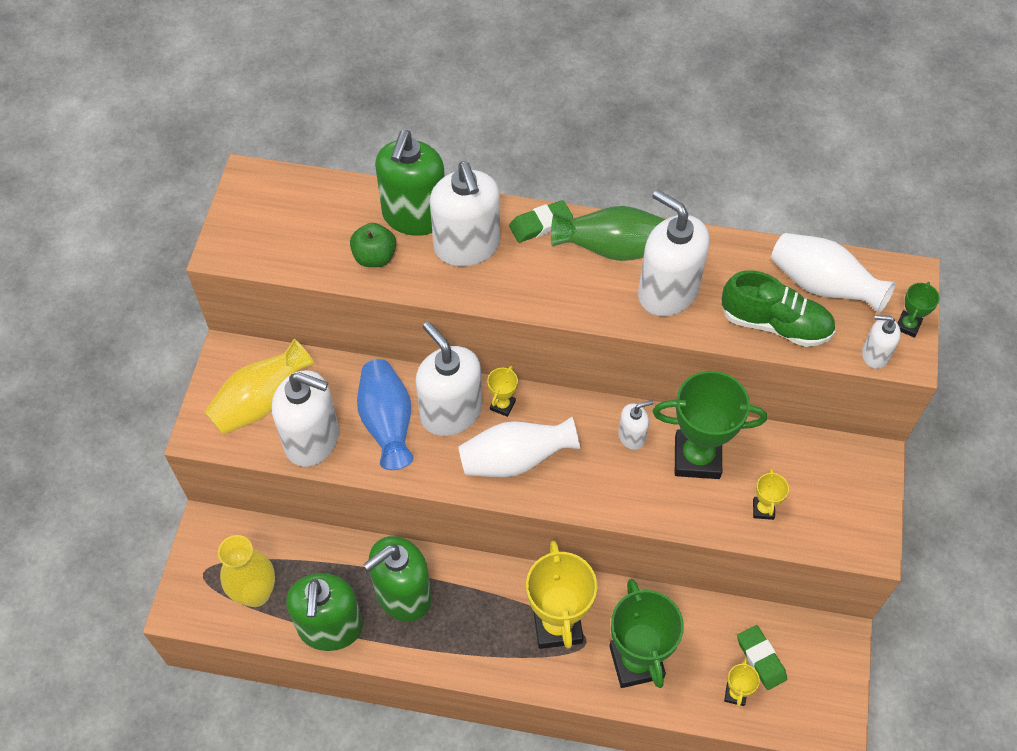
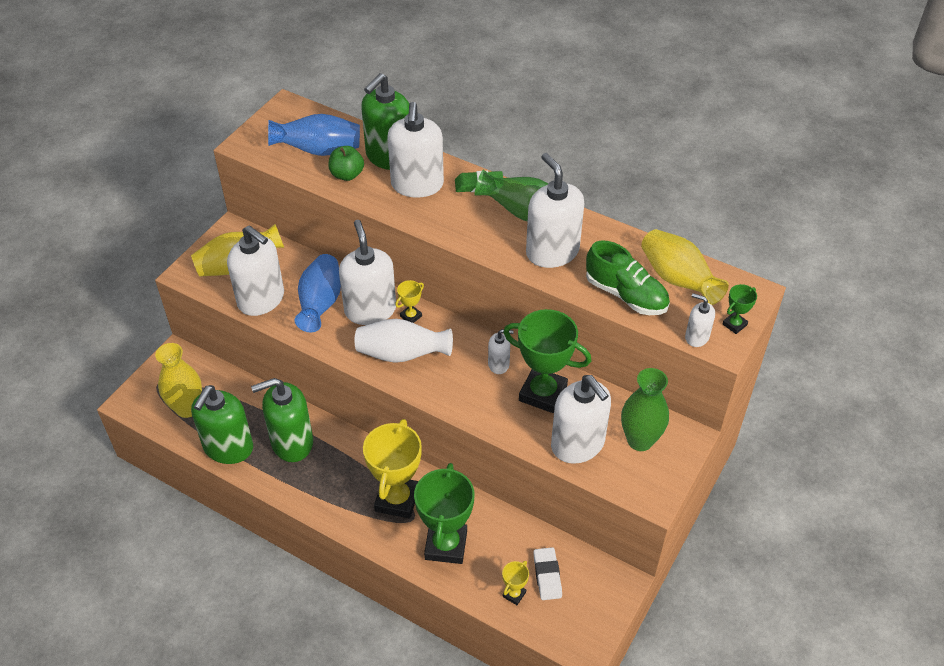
camera: 20 degrees right, 10 degrees down
green eraser [737,625,787,690] -> white eraser [534,547,562,600]
yellow trophy [753,469,789,520] -> white soap dispenser [551,375,611,464]
white vase [771,233,896,314] -> yellow vase [641,229,729,305]
none -> blue vase [268,114,360,156]
none -> green vase [621,368,669,451]

